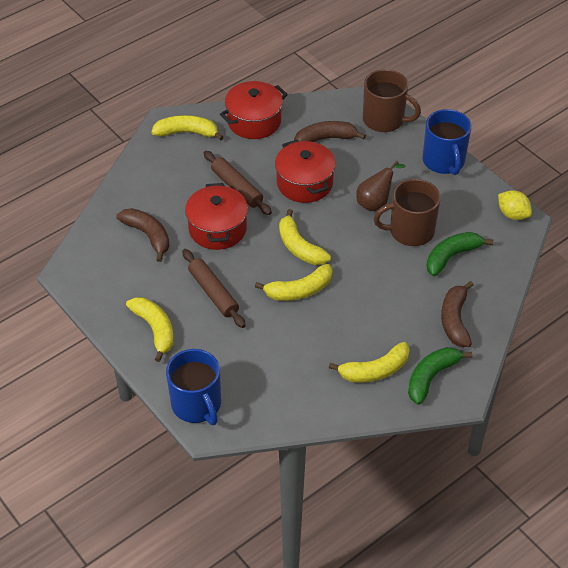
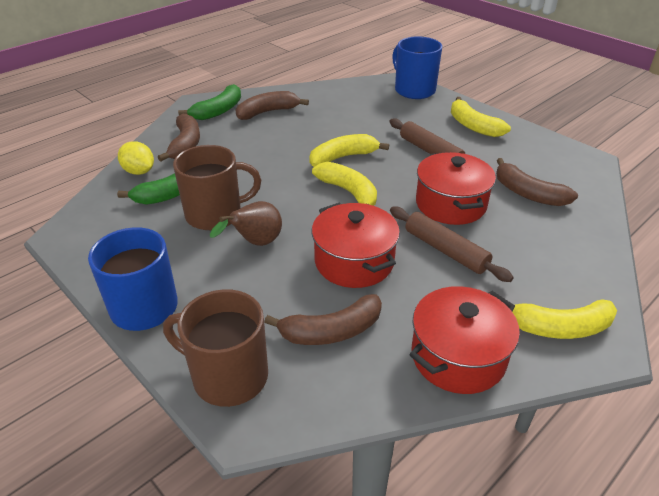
camera: 175 degrees right, 10 degrees down
yellow banana [329,342,410,383] -> brown banana [236,91,309,120]
yellow lemon [498,190,532,220] -> yellow lemon moved to [118,141,154,175]

